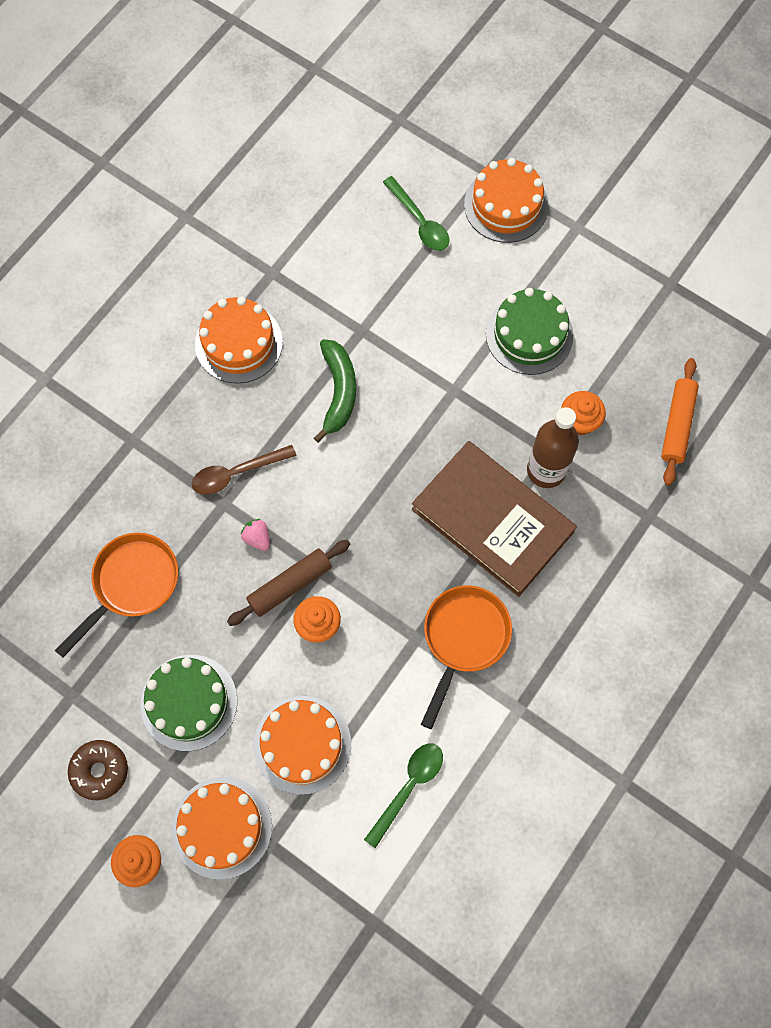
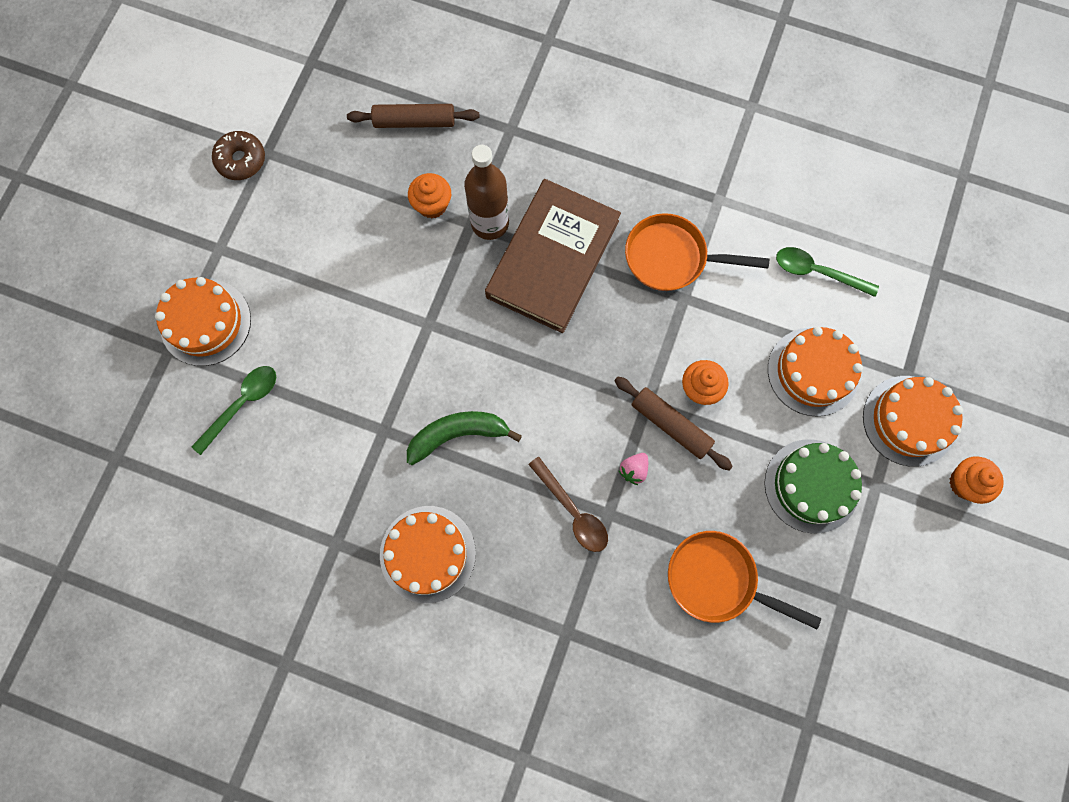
camera: 105 degrees left, 5 degrees up
brown donut [68,740,128,800] -> brown donut moved to [212,131,265,180]
green cake [486,288,574,375] -> none
orange rolling pin [661,358,699,486] -> brown rolling pin [347,104,479,128]

